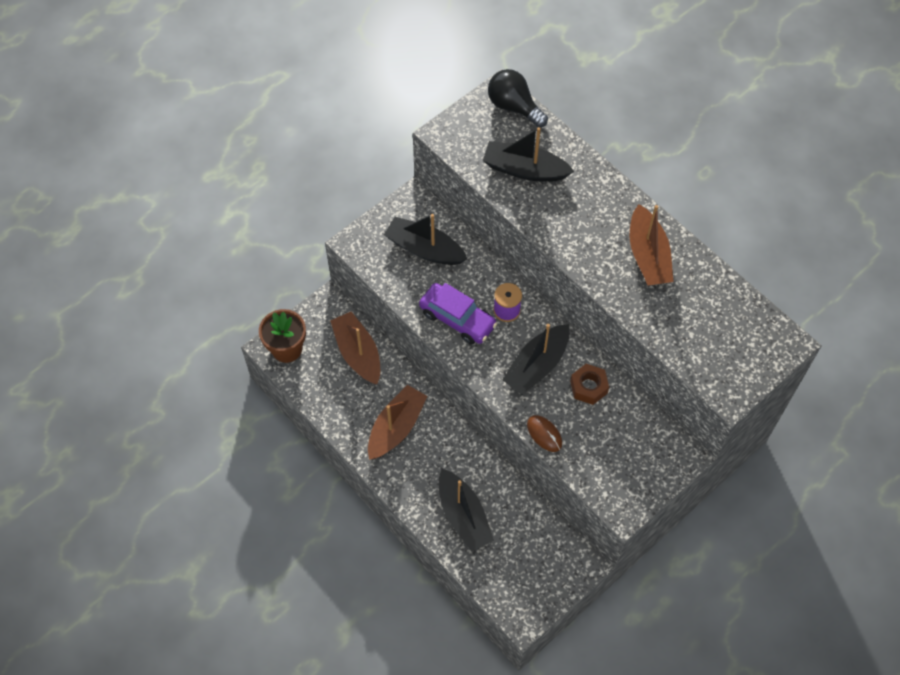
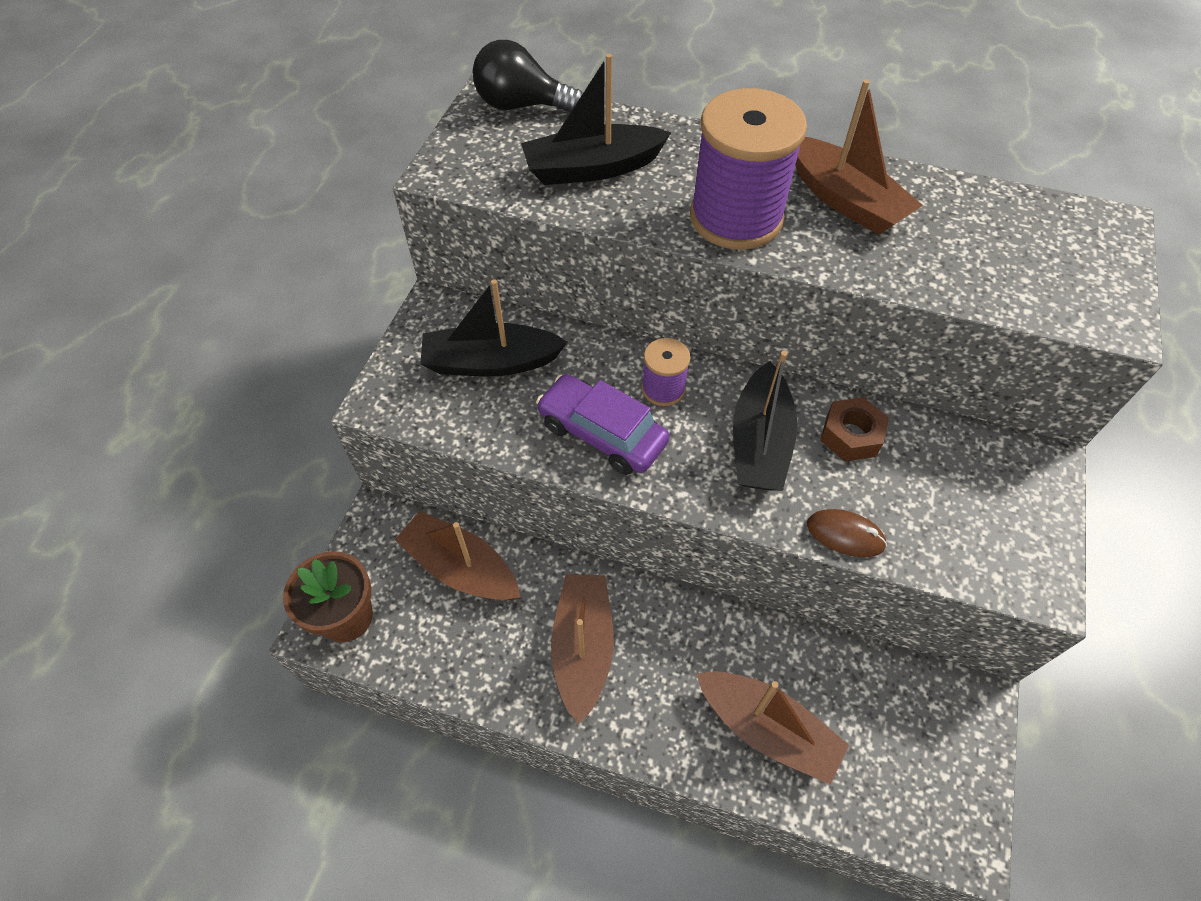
camera: 30 degrees left, 5 degrees down
purple car [419,283,497,345] -> purple car turned 150 degrees counterclockwise [536,374,669,475]
black boat [439,469,494,552] -> brown boat [696,671,849,785]
none -> purple spool [690,88,807,250]

